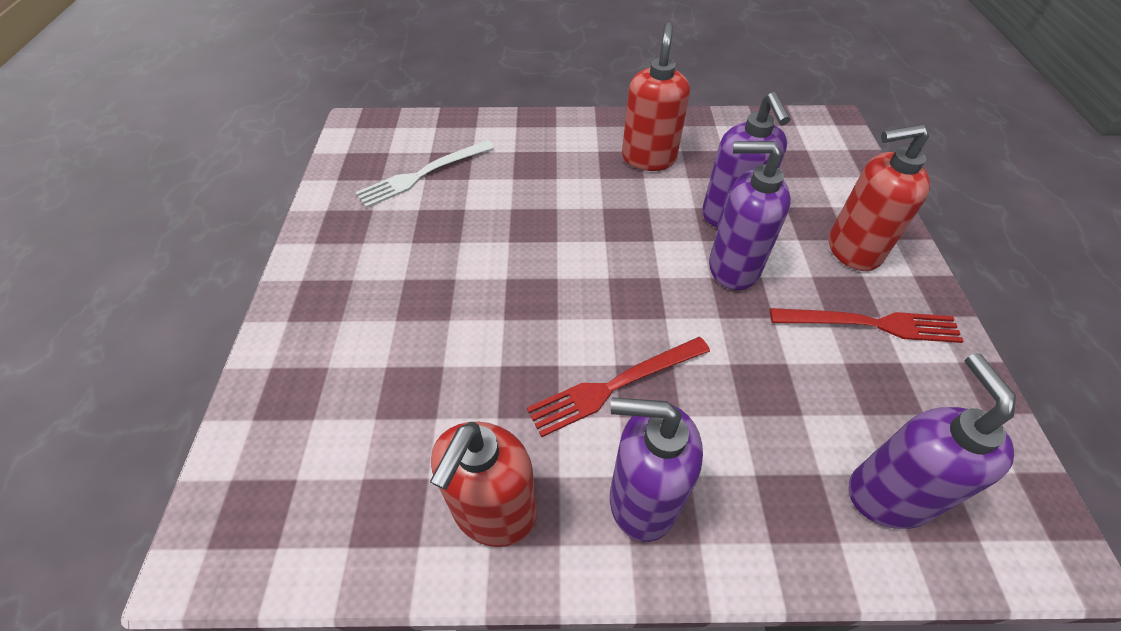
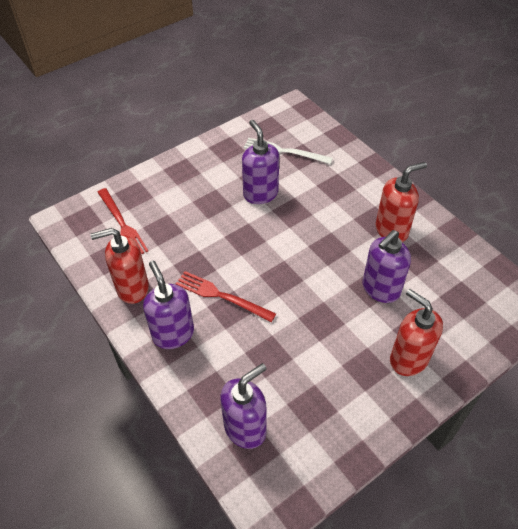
camera: 55 degrees right, 0 degrees up
purple soap dispenser [709,141,791,290] -> purple soap dispenser moved to [242,120,279,204]
red fork [770,308,963,343] -> red fork moved to [98,188,148,254]

